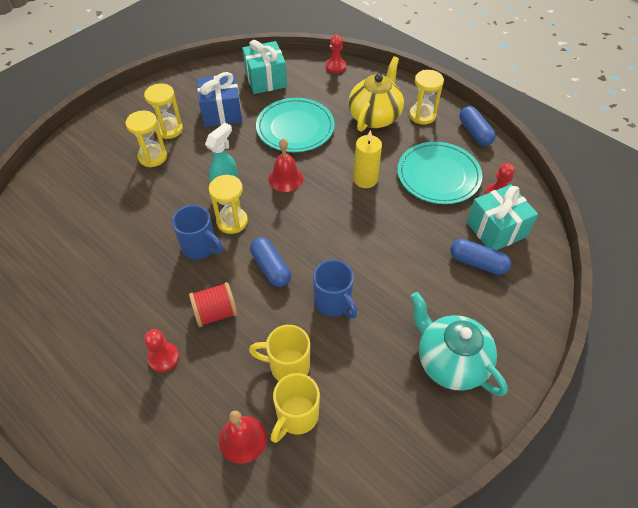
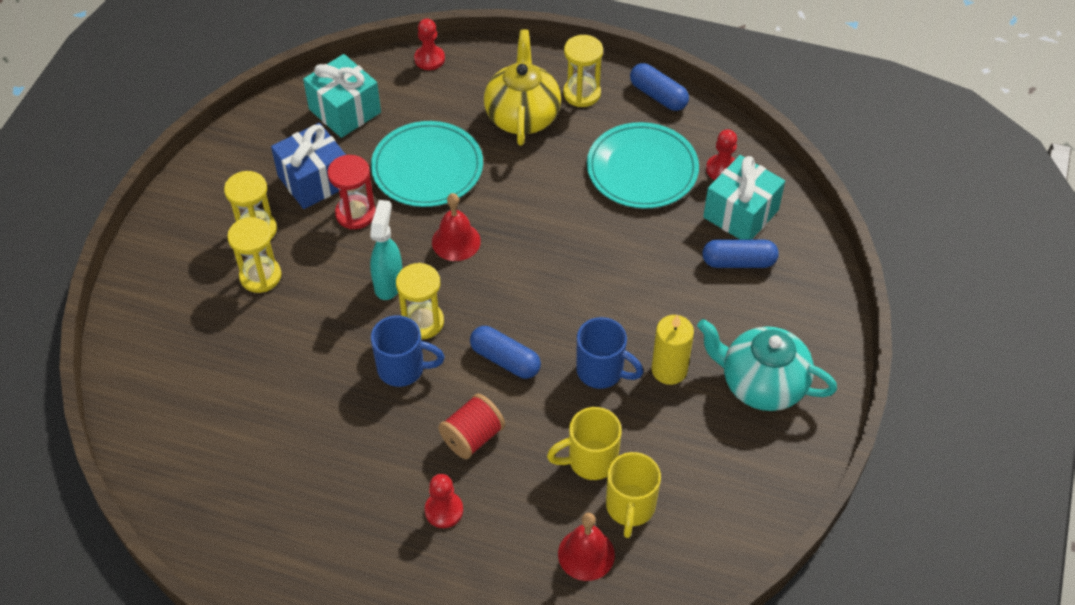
camera: 25 degrees left, 0 degrees up
yellow candle [353,130,382,188] -> yellow candle moved to [652,314,694,385]
none -> red hourglass [327,155,376,229]

